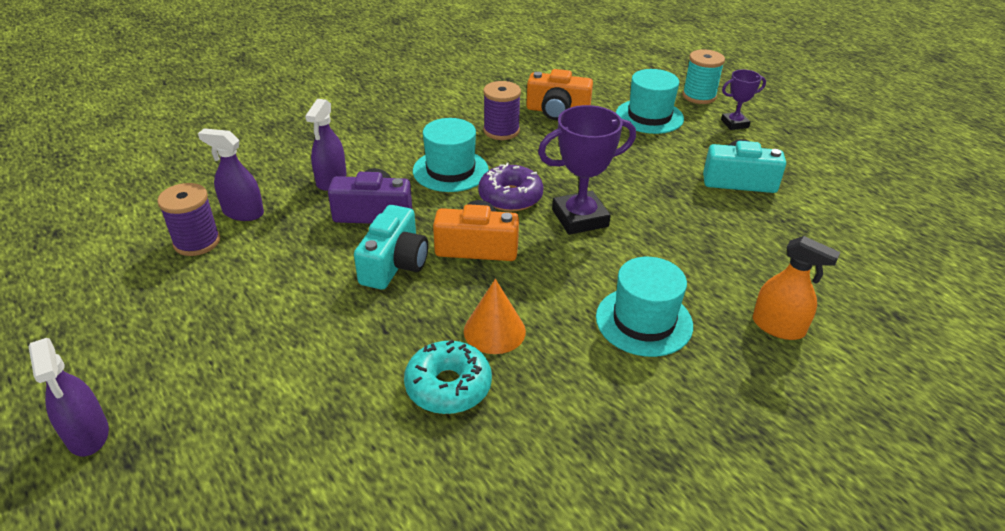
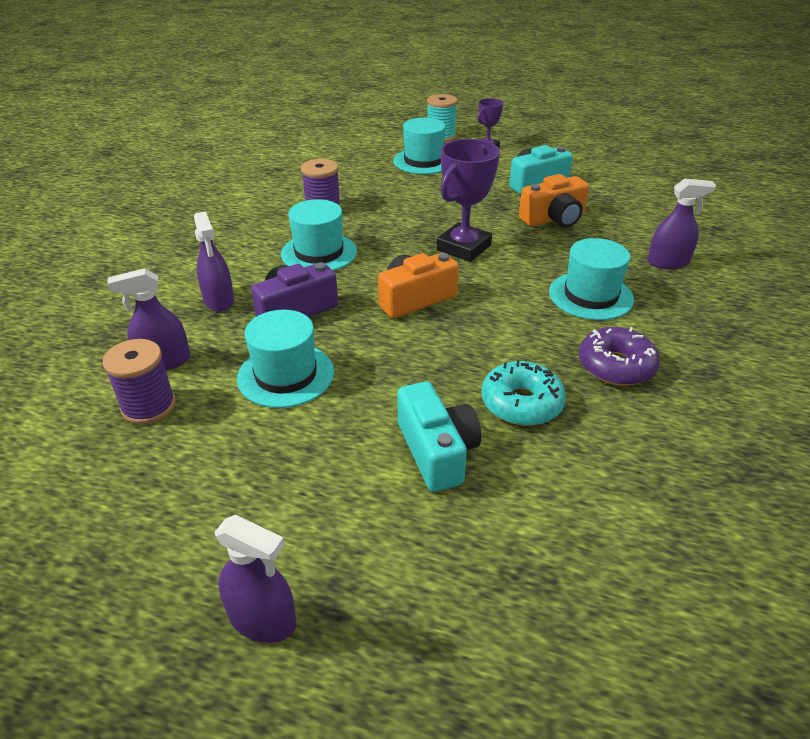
camera: 35 degrees left, 0 degrees up
turquoise camera [354,205,428,290] -> turquoise camera moved to [398,382,481,492]
orange cone [464,279,526,354] -> none
purple donut [478,163,544,212] -> purple donut moved to [579,327,660,386]
orange camera [526,69,593,120] -> orange camera moved to [519,174,589,228]
orange spray bottle [753,236,840,340] -> purple spray bottle [648,178,716,269]
none -> turquoise hat [237,310,334,408]

